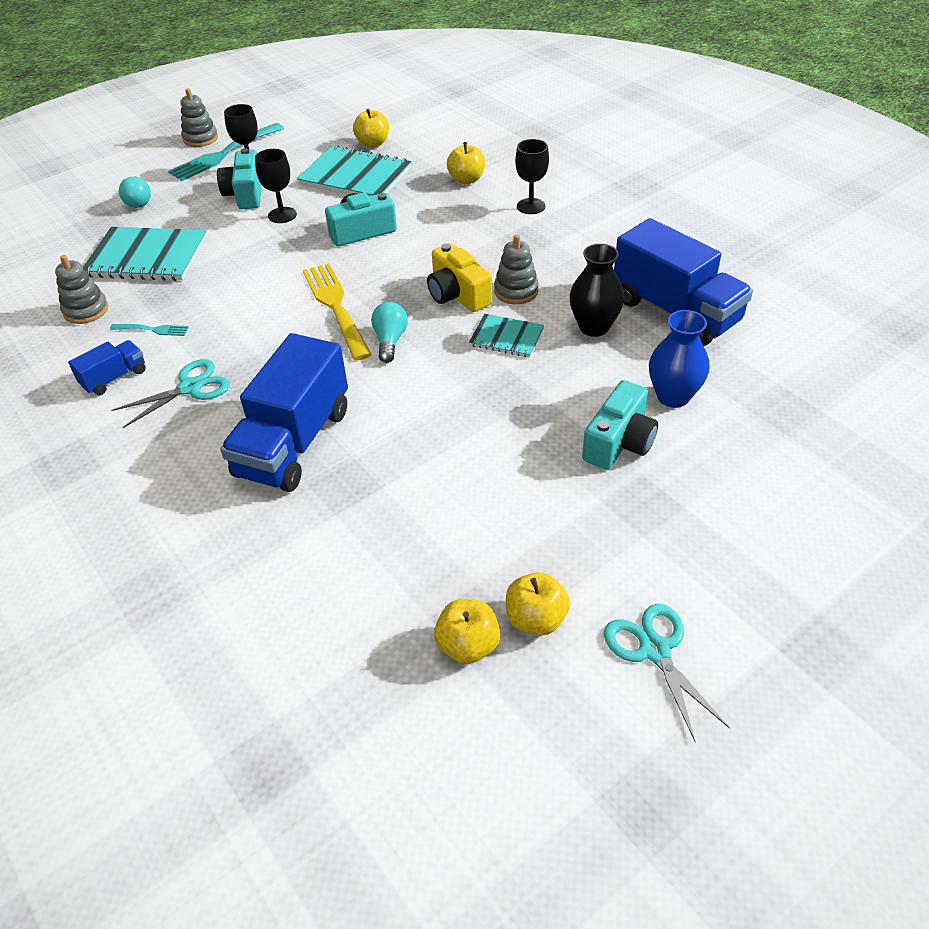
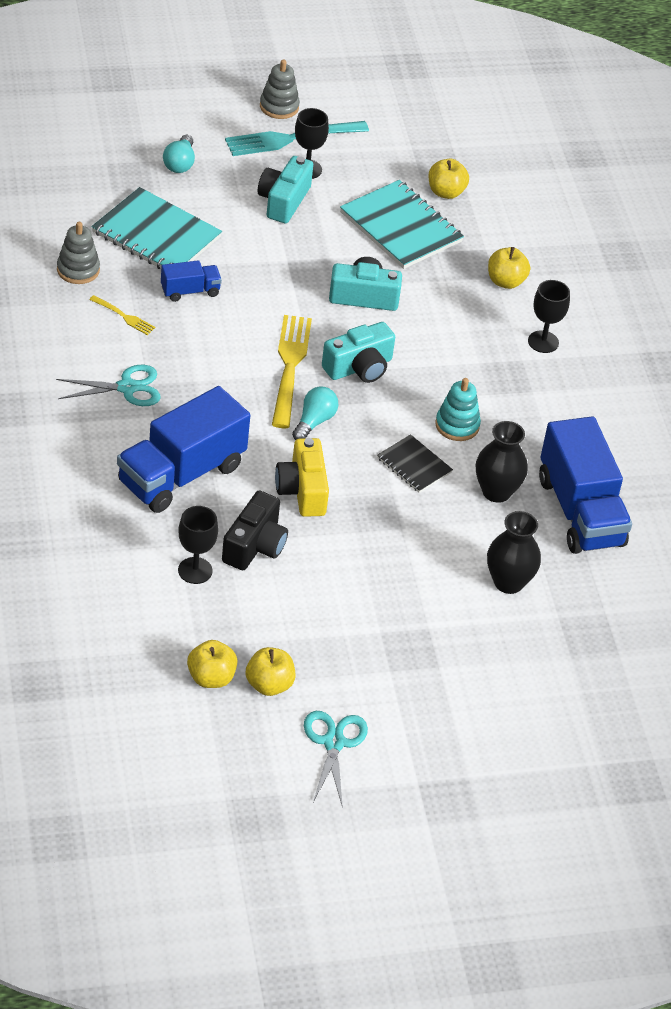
camera: 20 degrees right, 0 degrees up
blue truck [68,340,146,395] -> blue truck moved to [161,260,222,302]
turquoise fork [110,324,189,336] -> yellow fork [89,295,155,335]
black goblet [255,149,297,223] -> black goblet moved to [178,506,218,584]
yellow camera [427,243,492,312] -> yellow camera moved to [275,438,329,517]
turquoise notebook [469,314,544,358] -> black notebook [377,434,453,493]
grey stacking toy [494,234,539,304] -> turquoise stacking toy [435,378,481,441]
turquoise camera [582,380,658,470] -> turquoise camera moved to [322,322,395,383]
blue vase [649,310,709,408] -> black vase [487,511,541,594]
none -> black camera [222,490,288,570]

